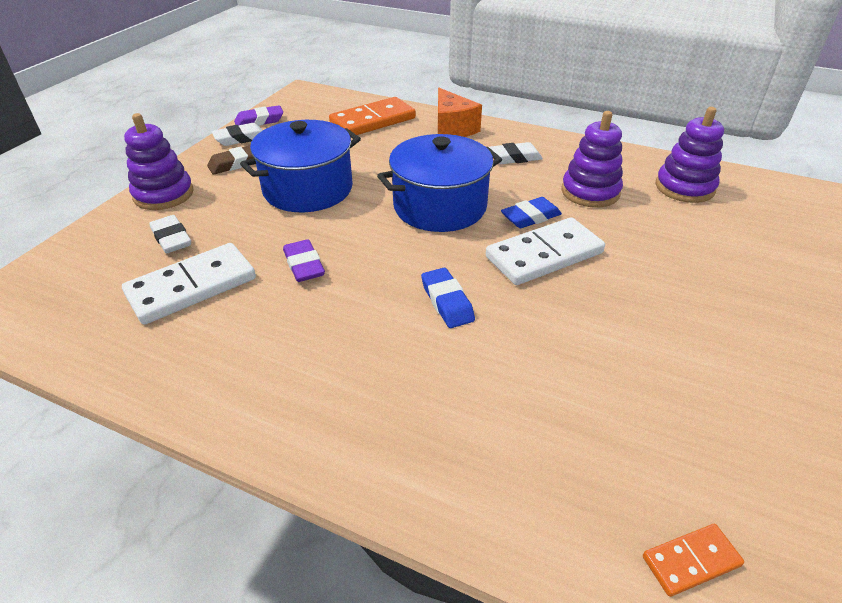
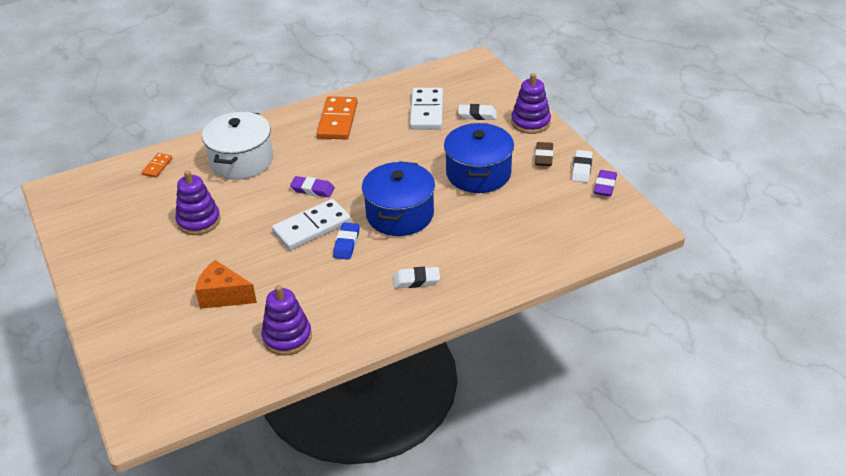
camera: 130 degrees right, 0 degrees up
purple eraser [283,239,325,282] -> purple eraser moved to [290,176,335,197]
orange domino [329,97,416,135] -> orange domino moved to [316,96,358,140]
blue eraser [421,268,475,328] -> none
orange cheese [438,88,482,137] -> orange cheese moved to [195,260,257,309]
white domino [486,217,605,285] -> white domino turned 45 degrees clockwise [272,199,351,250]
white eraser [489,142,543,164] -> white eraser turned 60 degrees clockwise [393,267,440,288]
purple stacking toy [561,111,623,208] -> purple stacking toy moved to [175,170,220,235]
none -> white pot [202,112,273,180]

